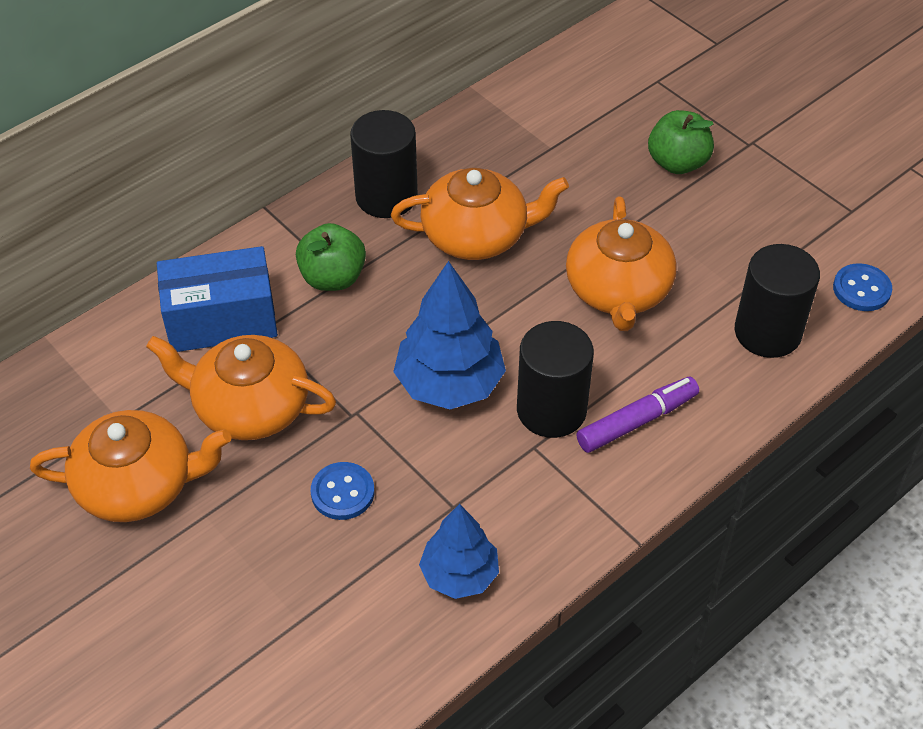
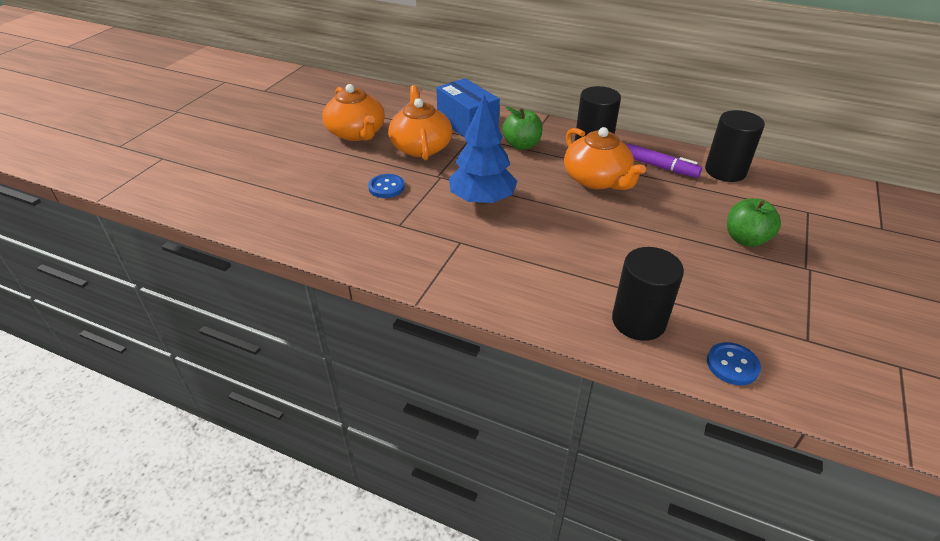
camera: 65 degrees right, 10 degrees down
blue tree [419,504,499,599] -> none
black cylinder [517,321,594,438] -> black cylinder moved to [705,110,765,182]
orange teapot [566,196,677,331] -> none
purple marker [577,377,699,453] -> purple marker moved to [627,143,702,178]

